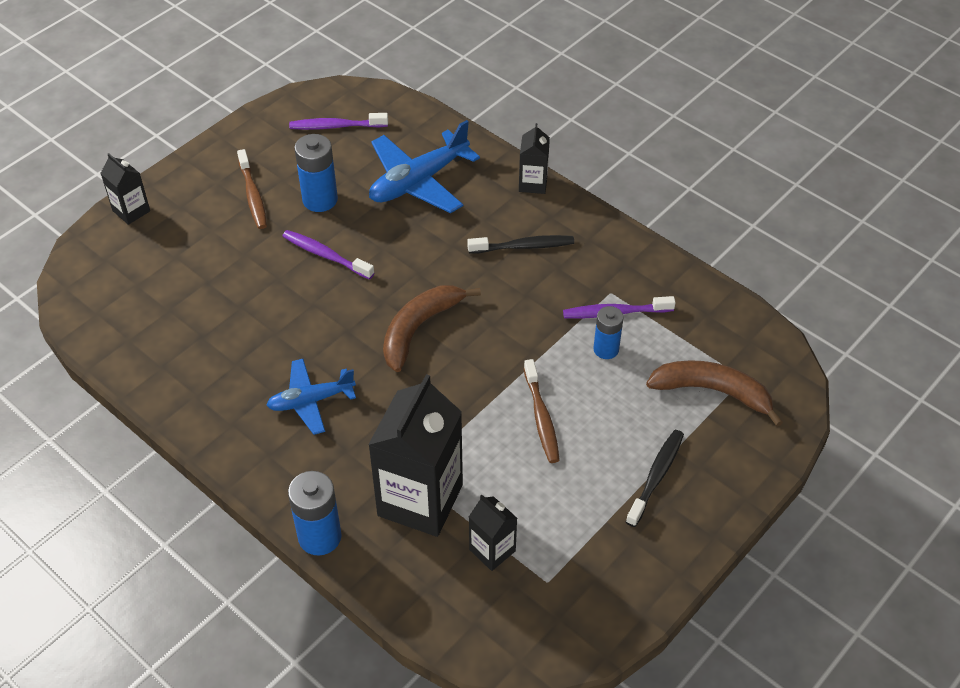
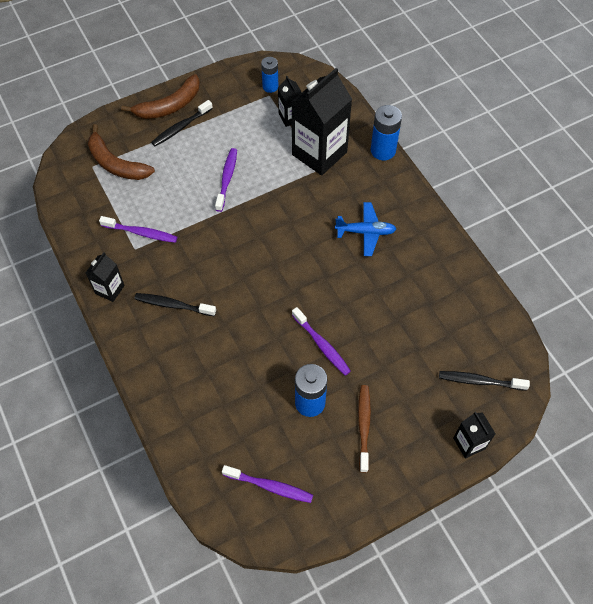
camera: 160 degrees left, 10 degrees up
blue plane [369,120,480,213] -> none
brown banana [383,285,481,372] -> brown banana moved to [121,74,200,119]
black carton [519,123,550,194] -> black carton moved to [86,252,125,302]
brown toothbrush [524,359,560,463] -> purple toothbrush [215,148,237,212]
blue battery [593,306,623,359] -> blue battery moved to [261,57,279,93]
none -> black toothbrush [439,371,530,391]

